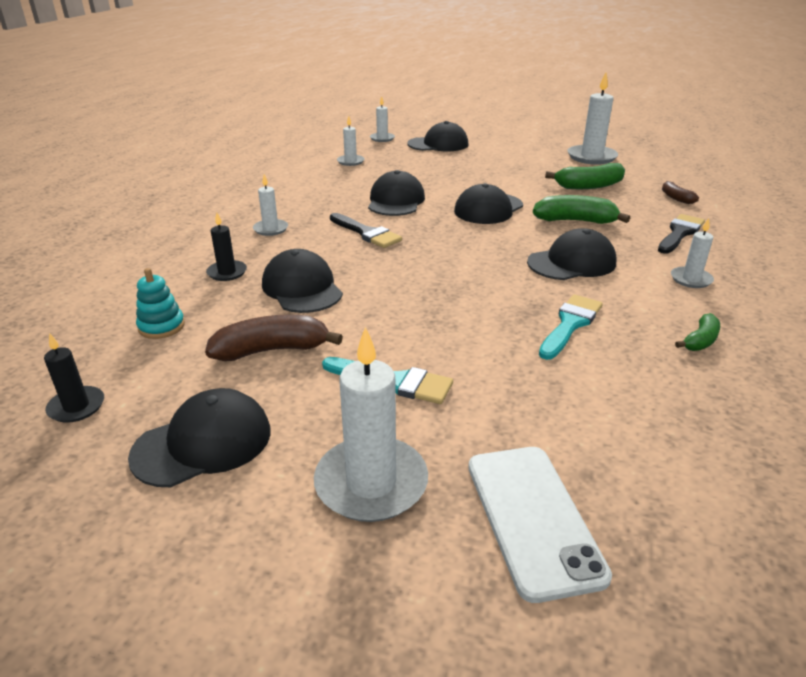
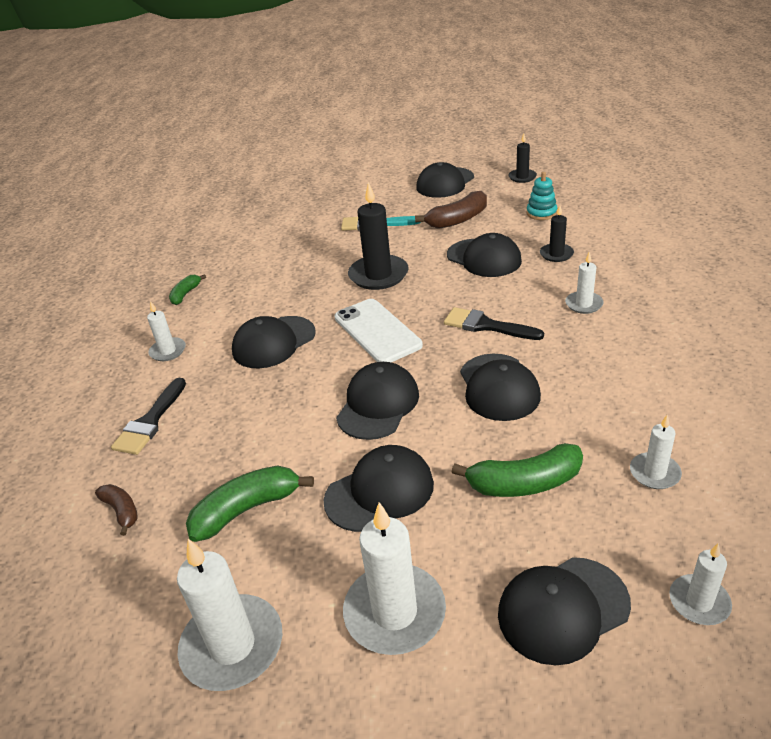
camera: 165 degrees right, 5 degrees up
white candle [314,327,428,522] -> white candle moved to [343,502,446,655]
white phone [468,447,612,603] -> white phone moved to [335,299,423,362]
green banana [533,195,630,224] -> green banana moved to [452,443,583,497]
turquoise brush [539,294,603,360] -> none
none -> black cap [324,445,434,532]
none -> black candle [348,182,409,290]

